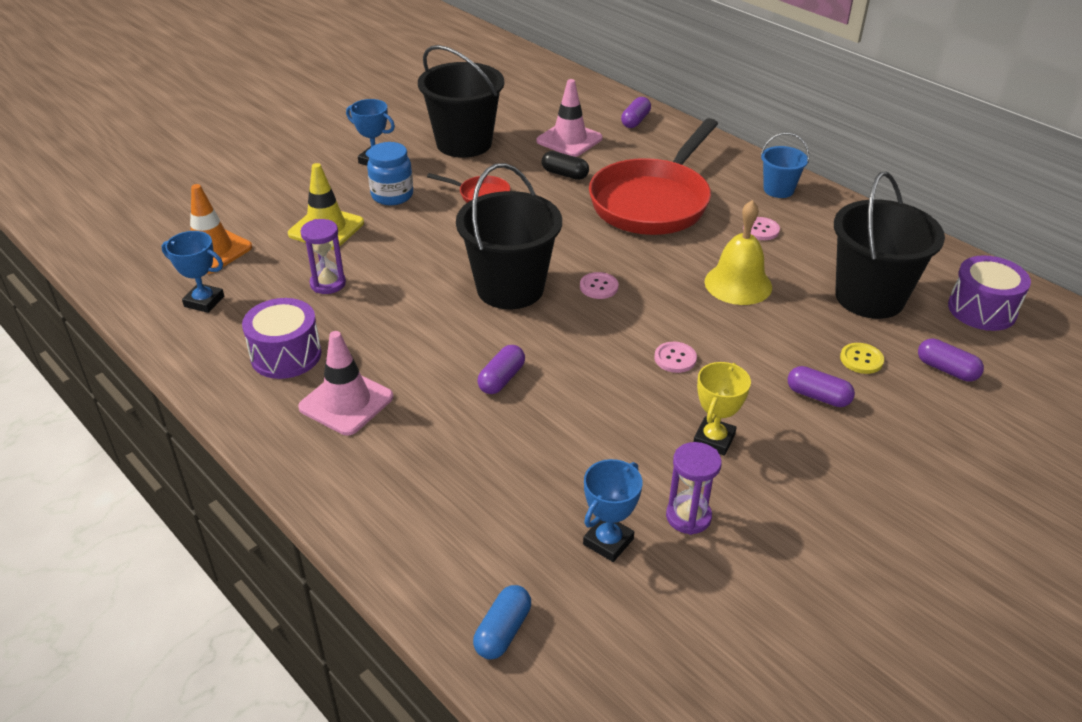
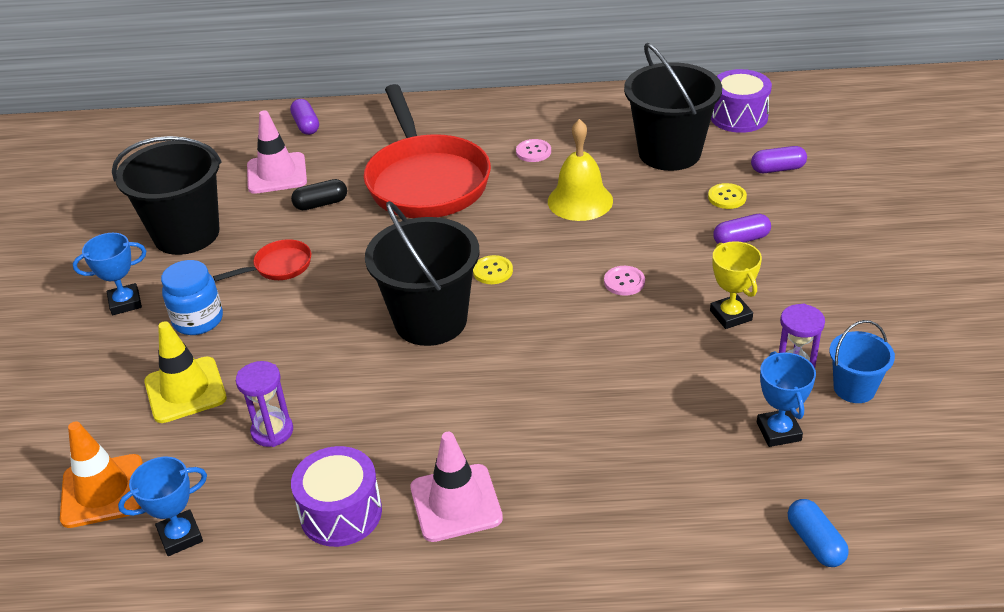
camera: 45 degrees left, 0 degrees up
purple capsule [477,345,525,394] -> none
pink button [580,272,619,299] -> yellow button [473,255,513,284]
blue bucket [761,133,809,198] -> blue bucket moved to [829,320,895,403]

